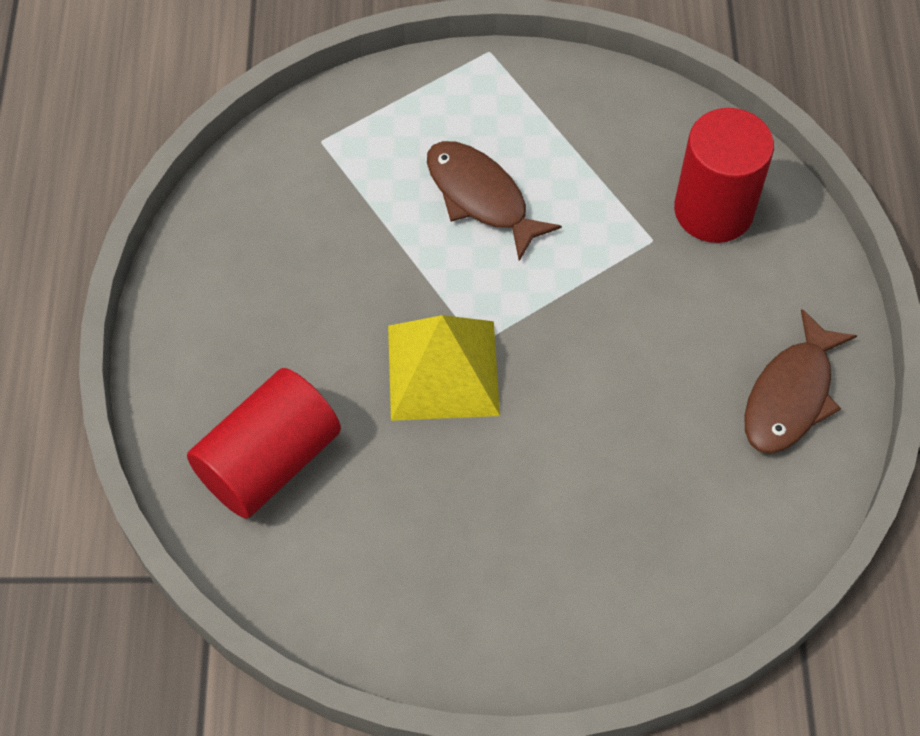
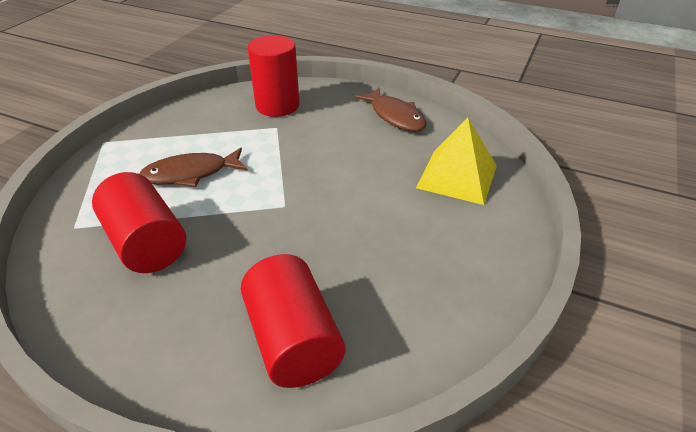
camera: 65 degrees left, 20 degrees down
yellow pyramid [388,315,500,421] -> yellow pyramid moved to [416,118,497,205]
none -> red cylinder [92,172,186,273]

